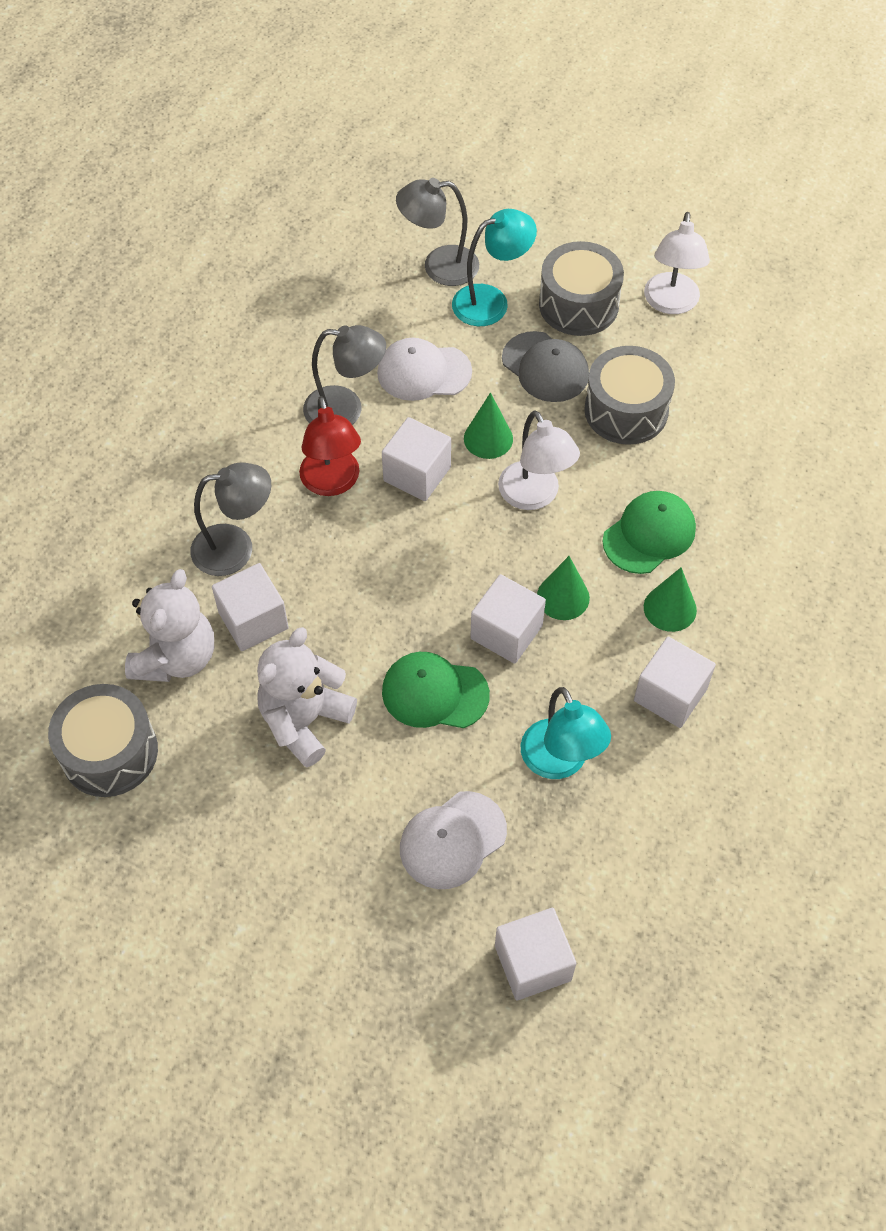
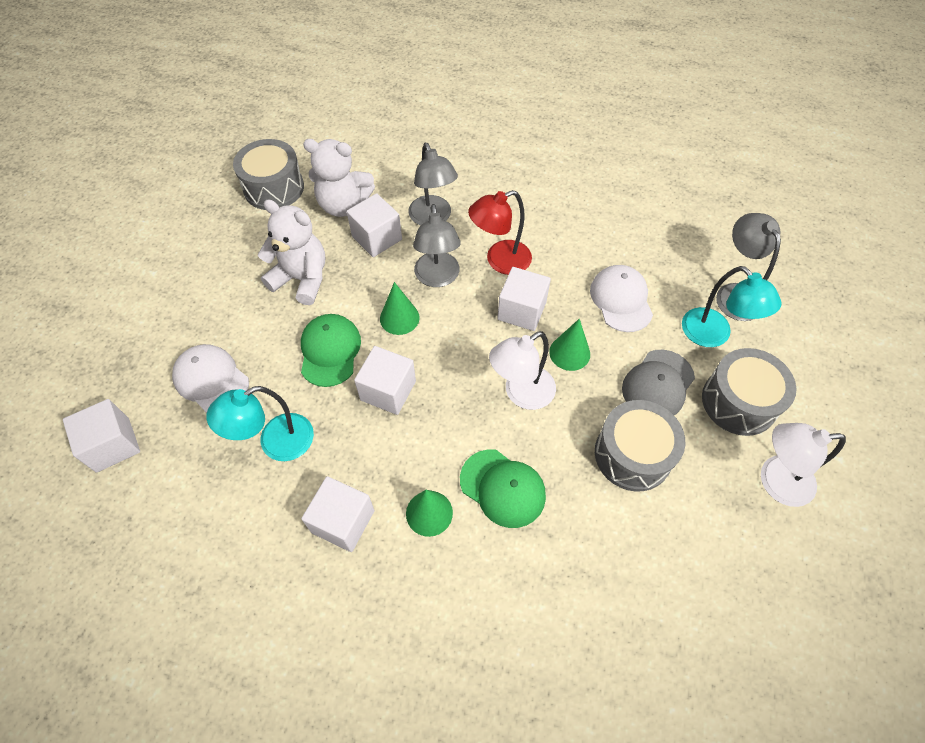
camera: 80 degrees right, 0 degrees up
grey lamp [303,325,386,425] -> grey lamp moved to [413,204,461,287]
green cone [537,556,590,620] -> green cone moved to [380,282,420,335]

